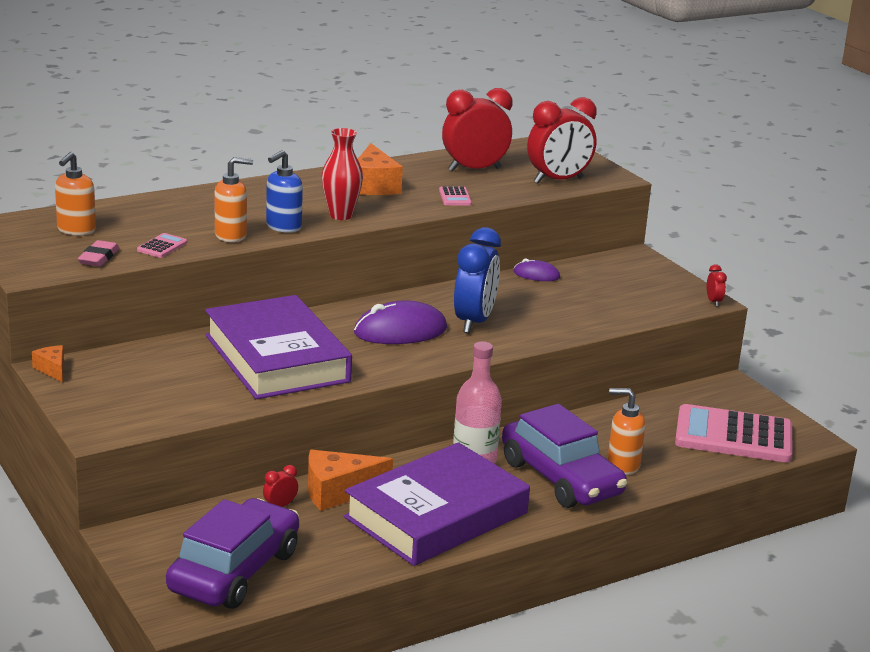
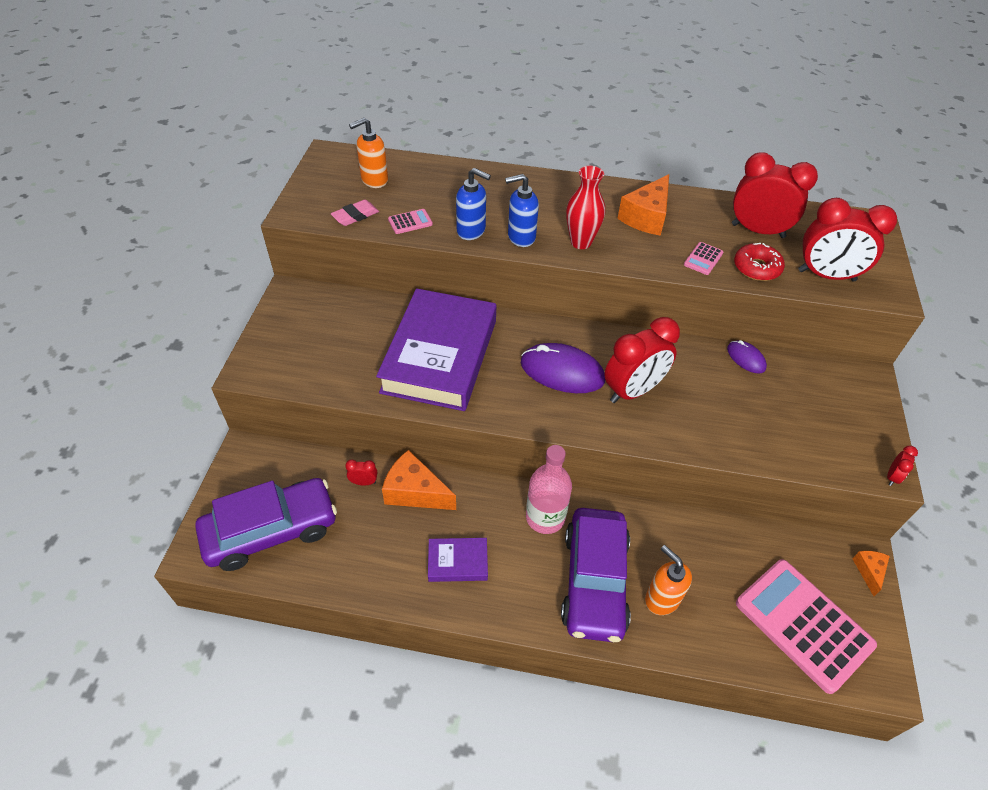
camera: 40 degrees right, 25 degrees up
orange cheese [32,345,64,383] -> orange cheese moved to [852,551,890,596]
orange soap dispenser [215,157,253,242] -> blue soap dispenser [456,168,491,240]
purple book [344,442,530,566] -> purple book [428,538,488,582], size x0.43
blue clock [454,227,501,333] -> red clock [604,317,680,403]
none -> red donut [734,243,785,281]

